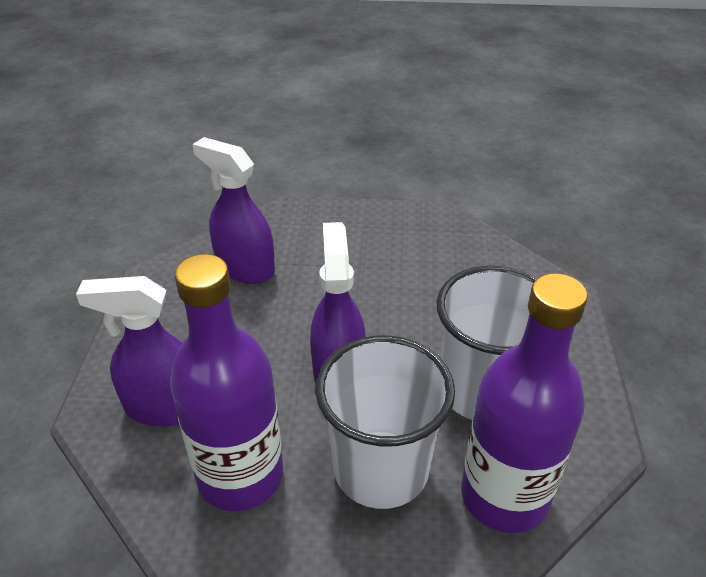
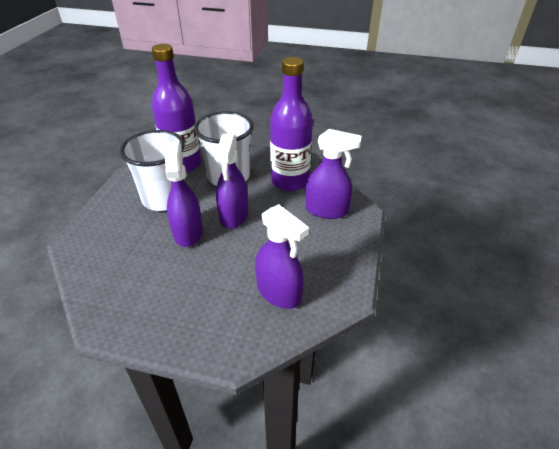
camera: 170 degrees left, 0 degrees up
none -> purple spray bottle [165,141,203,247]

